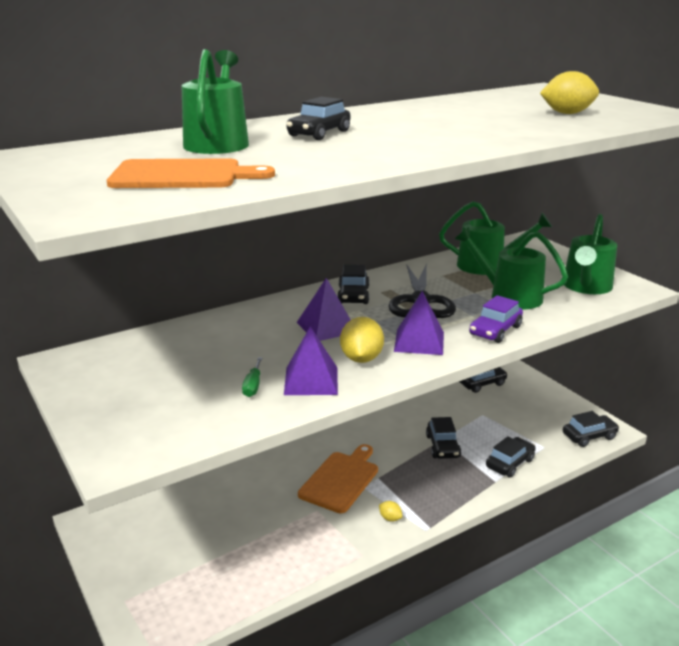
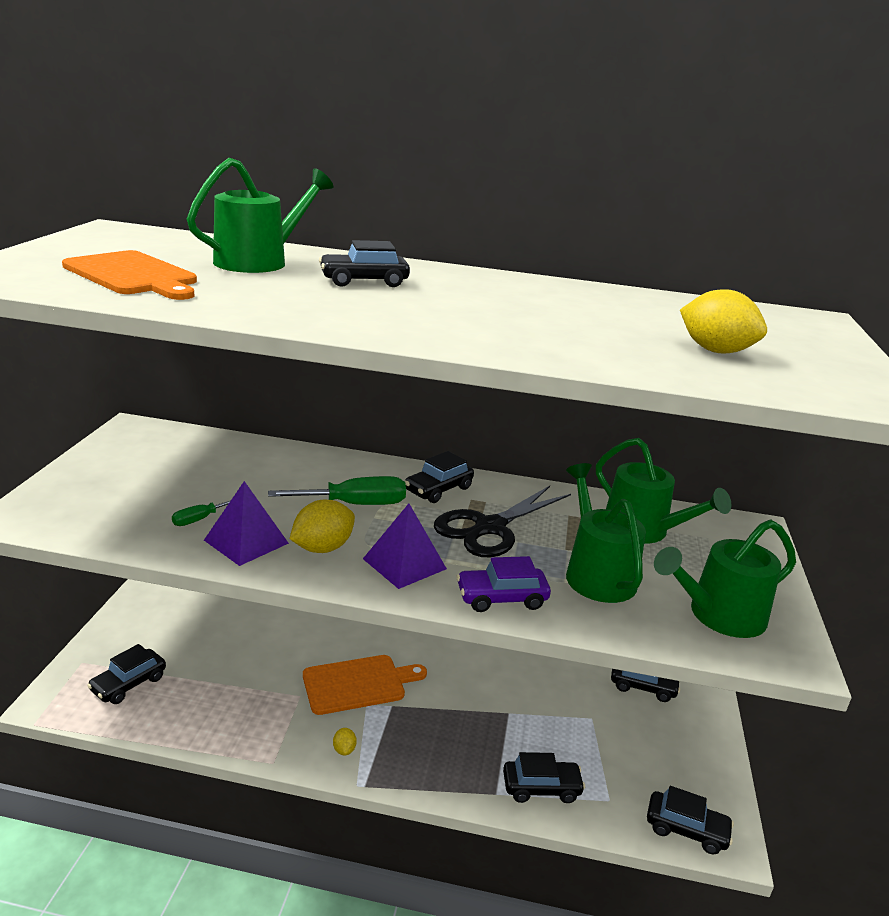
camera: 40 degrees right, 0 degrees up
purple pyramid [297,278,351,341] -> green screwdriver [268,476,406,505]
black car [426,417,461,459] -> black car moved to [87,644,166,704]

